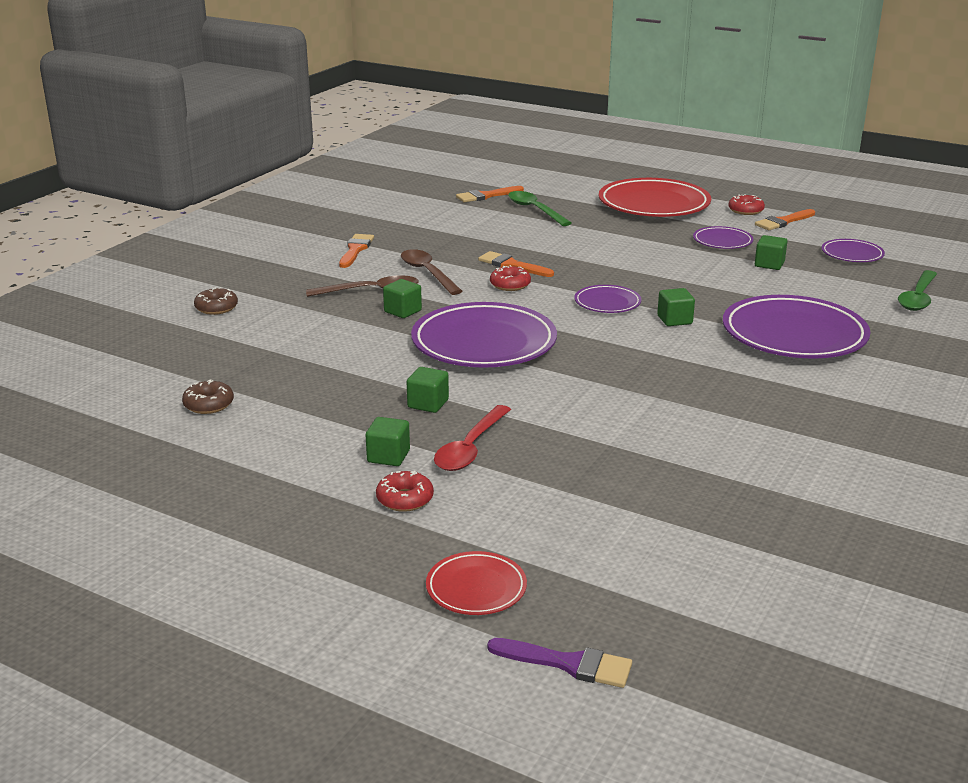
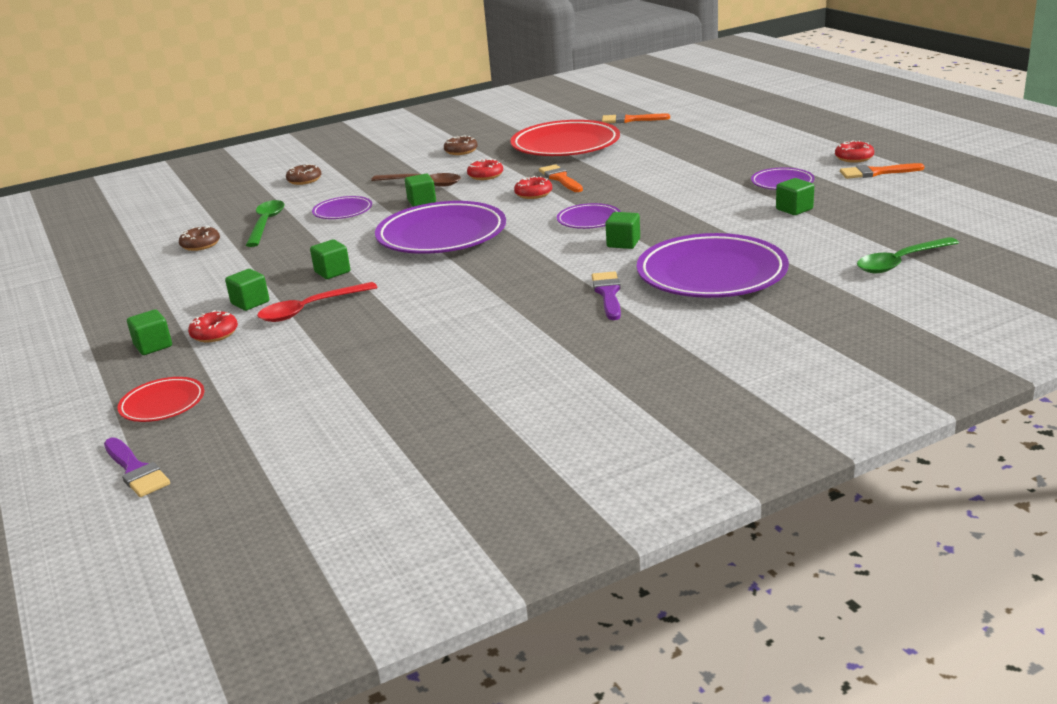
camera: 35 degrees right, 0 degrees up
orange brush [339,234,374,268] -> brown donut [444,135,478,155]
brown spoon [401,249,463,295] -> red donut [467,158,503,180]
green spoon [508,191,572,226] -> green spoon moved to [246,200,285,247]
red plate [599,178,711,217] -> red plate moved to [511,120,620,156]
purple plate [822,239,885,262] -> purple plate moved to [312,196,372,219]
none -> green cube [127,309,172,355]
none -> purple brush [592,271,621,320]

